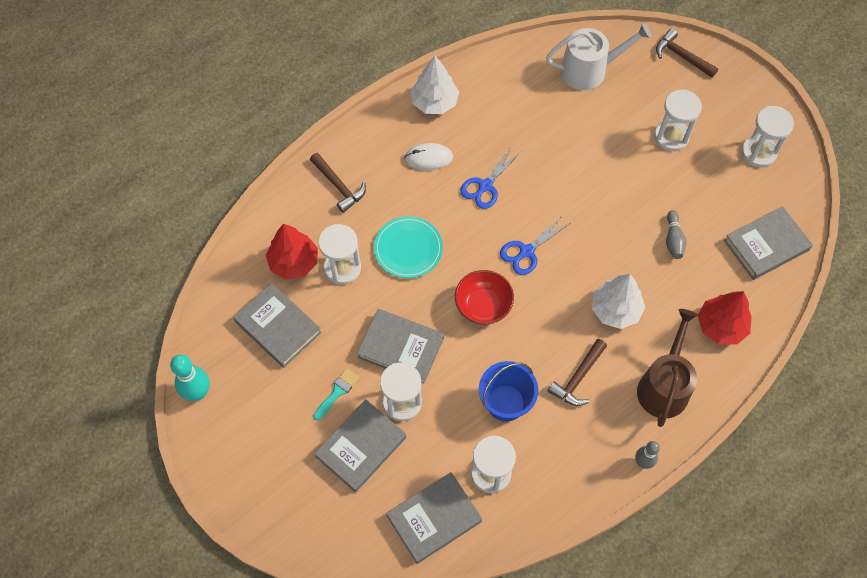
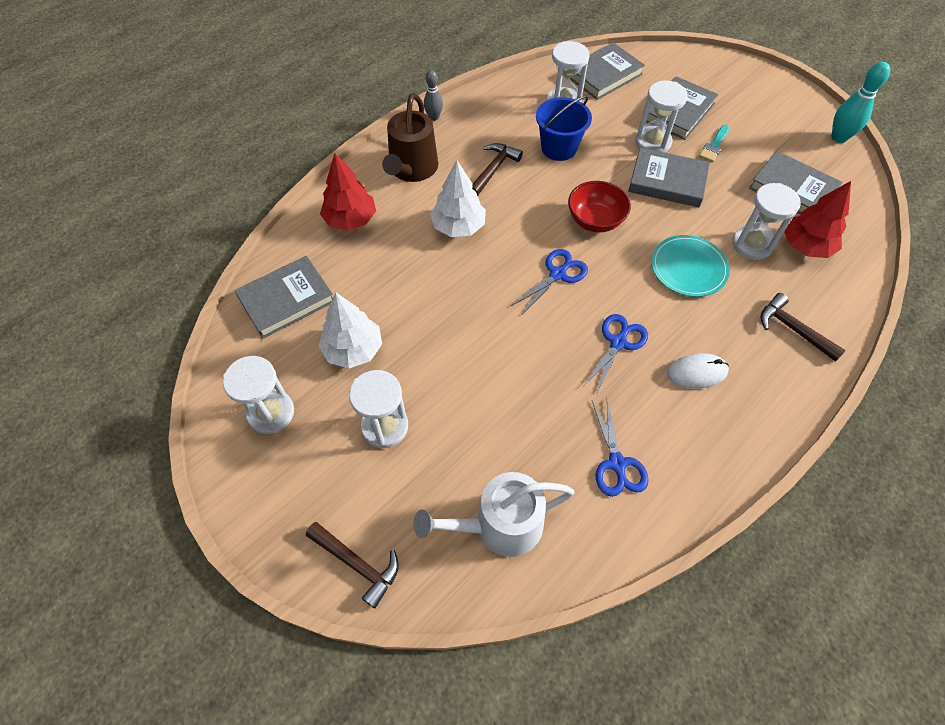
camera: 175 degrees right, 5 degrees down
white tree [411,56,459,114] -> white tree moved to [319,292,382,369]
grey bowling pin [666,210,687,259] -> none
none -> blue scissors [592,399,649,497]

